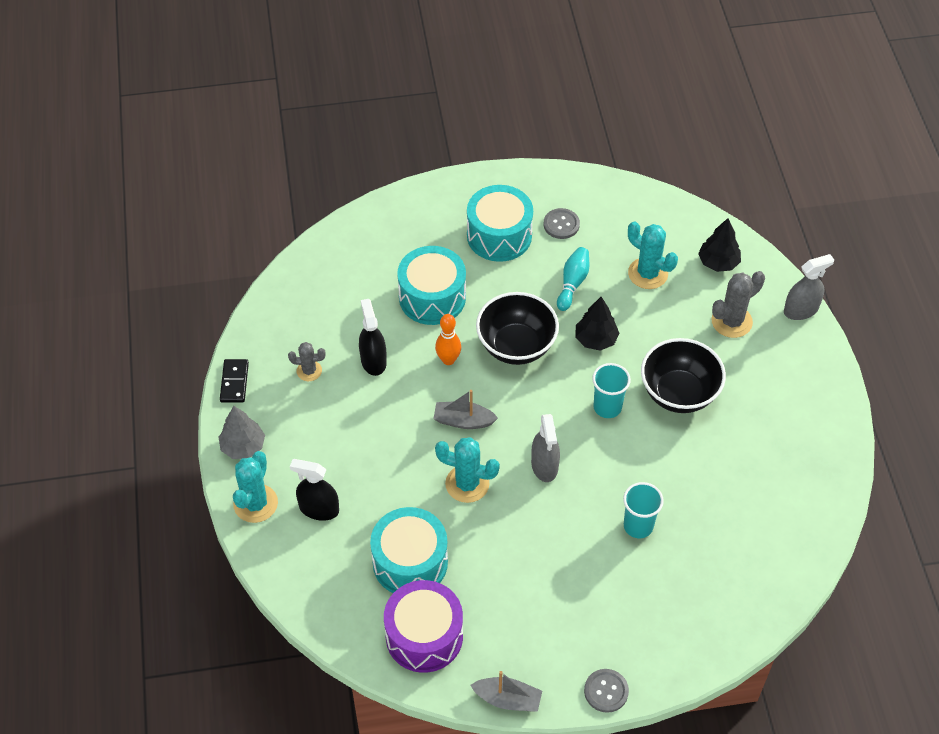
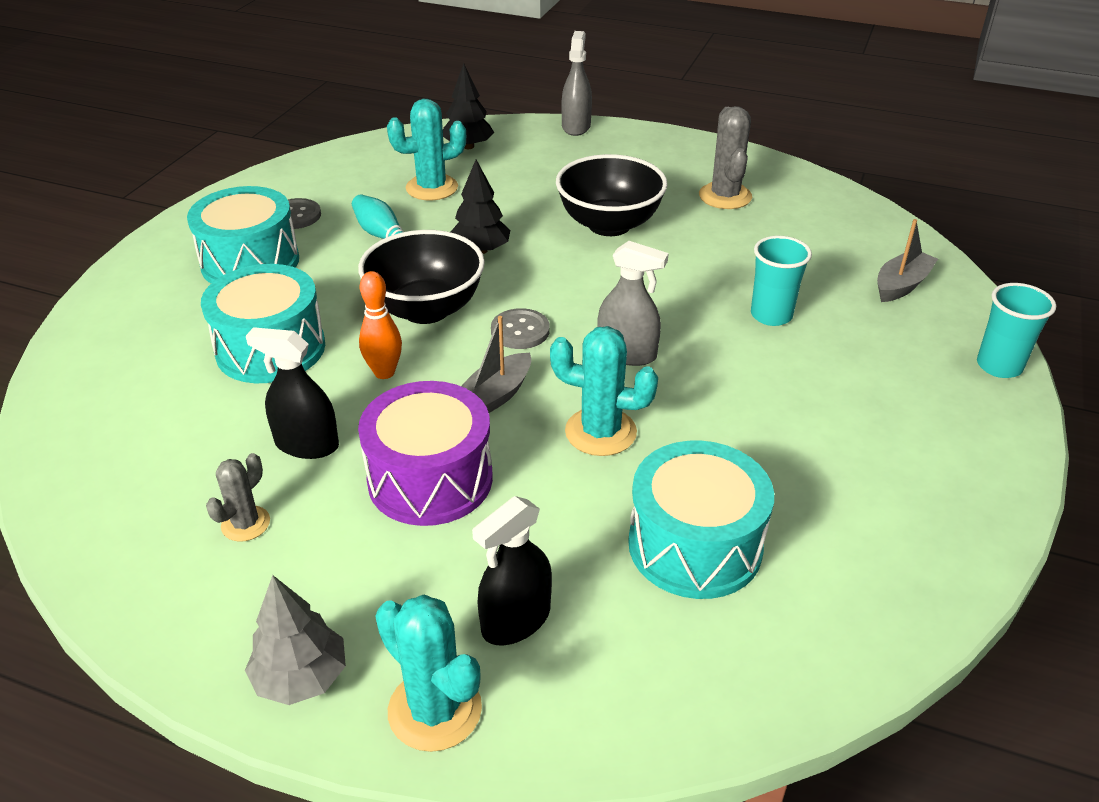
camera: 60 degrees left, 15 degrees down
black domino [220,359,249,403] -> none
purple drum [384,580,463,673] -> purple drum moved to [358,381,493,526]
turquoise cactus [435,437,500,503] -> turquoise cactus turned 60 degrees clockwise [550,326,658,456]
grey boat [471,671,542,712] -> grey boat moved to [877,219,938,302]
grey button [584,669,629,713] -> grey button moved to [491,308,550,349]
turquoise cup [592,363,631,418] -> turquoise cup moved to [977,283,1056,378]
grey cactus [712,271,765,338] -> grey cactus moved to [699,106,752,209]

